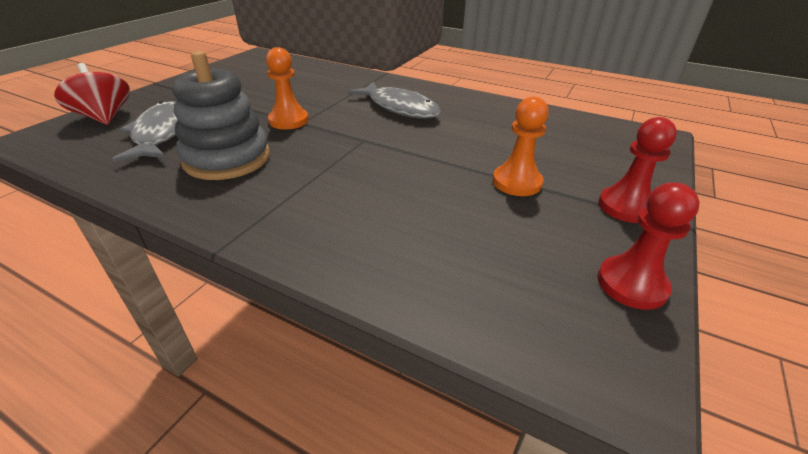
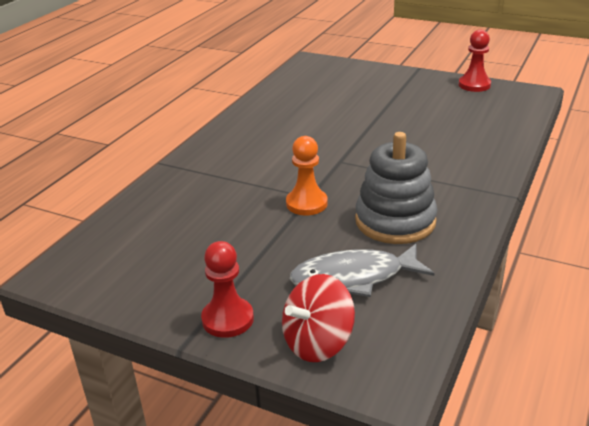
camera: 90 degrees left, 5 degrees down
grey fish [347,82,441,118] -> none
orange pawn [493,97,549,196] -> none
red pawn [598,117,677,223] -> red pawn moved to [201,241,254,338]

